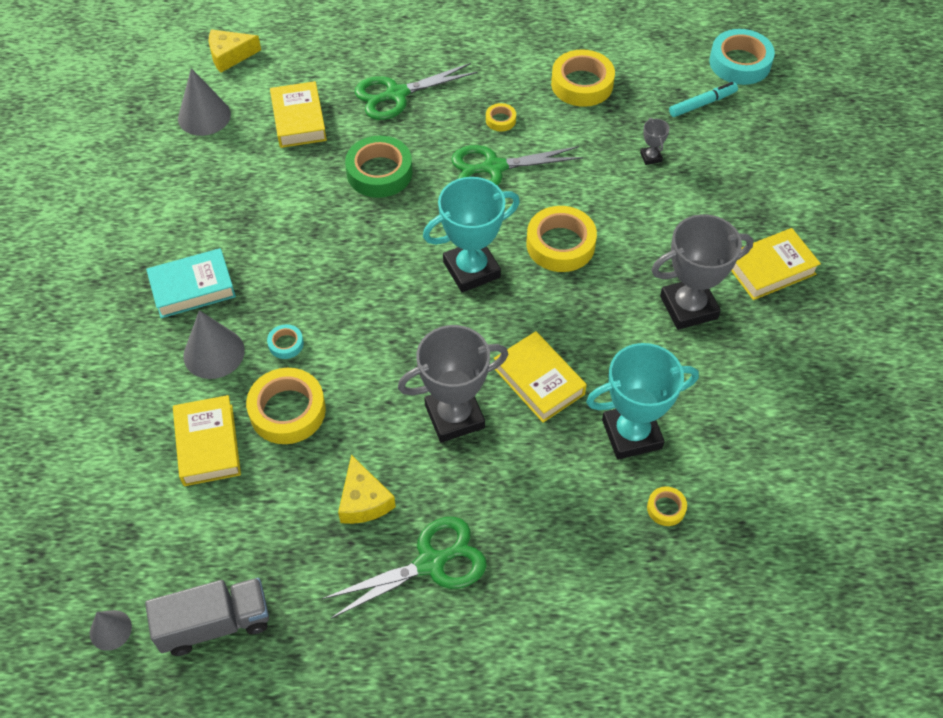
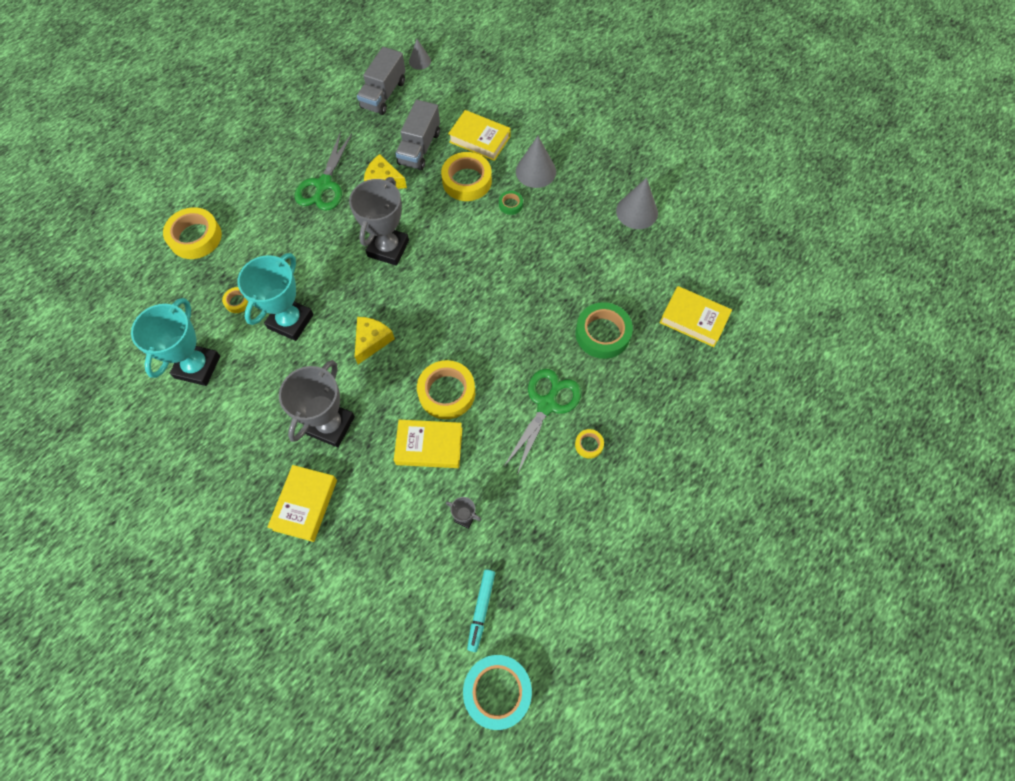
camera: 130 degrees right, 10 degrees up
turquoise book [146,248,236,318] -> none
grey cone [178,68,231,136] -> grey cone moved to [616,178,658,229]
yellow cheese [209,29,261,73] -> yellow cheese moved to [355,317,395,364]
turquoise tape [267,324,304,359] -> green tape [499,191,523,215]
green scissors [355,63,478,120] -> none
turquoise trophy [423,177,520,293] -> turquoise trophy moved to [131,298,220,386]
yellow book [494,331,587,423] -> yellow book moved to [394,420,463,468]
yellow tape [551,49,615,107] -> yellow tape moved to [163,207,222,259]
none -> grey truck [395,100,440,170]

